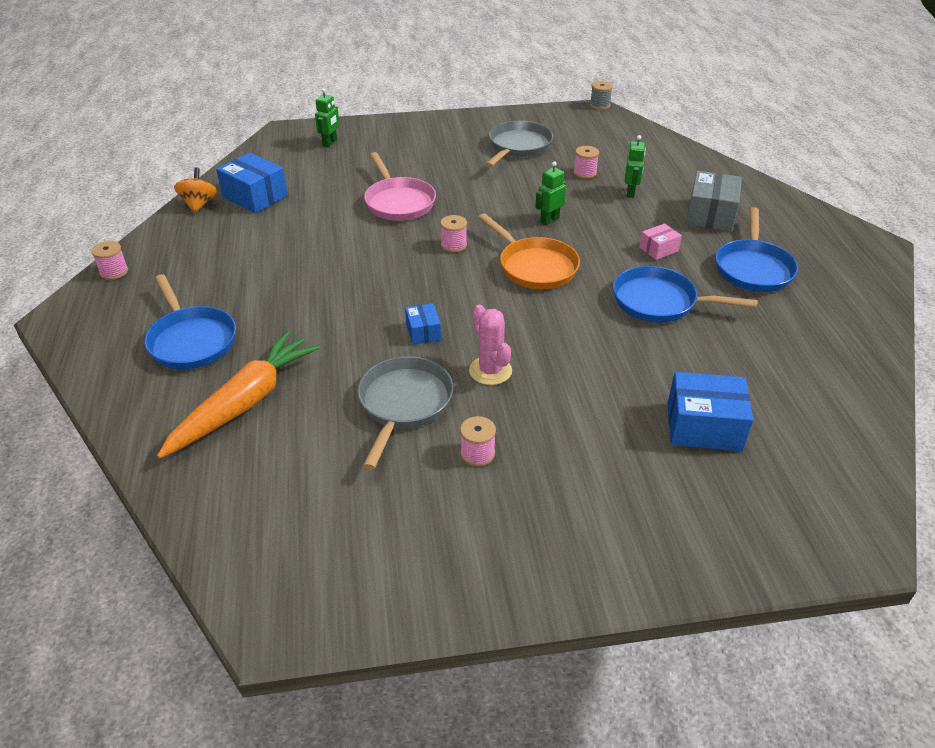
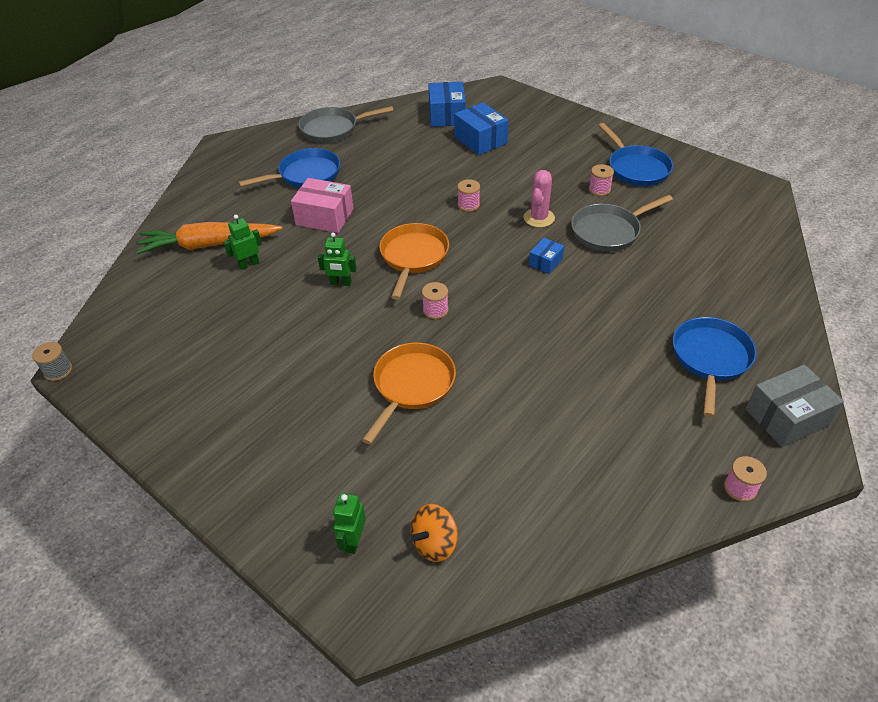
camera: 130 degrees left, 5 degrees up
orange carrot [157,331,320,459] -> orange carrot moved to [136,222,283,254]
orange spinning top [174,167,217,213] -> orange spinning top moved to [411,504,458,562]
blue box [216,153,288,213] -> blue box moved to [428,82,466,127]
green robot [315,88,339,147] -> green robot turned 60 degrees counterclockwise [333,493,366,554]
pink pan [364,152,436,221] -> orange pan [362,342,456,445]
grey pan [485,121,553,167] -> grey pan moved to [299,106,394,143]
pink spool [574,146,599,179] -> pink spool moved to [457,179,480,212]
blue pan [613,266,758,323] -> blue pan moved to [598,123,673,186]
pink box [639,223,682,260] -> pink box [291,178,354,233], size x1.83
grey box [686,171,742,232] -> grey box moved to [746,364,844,447]

